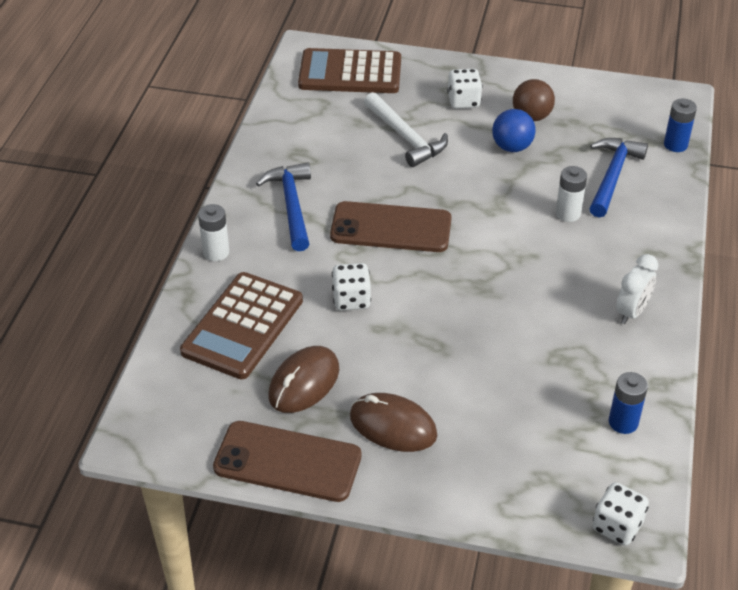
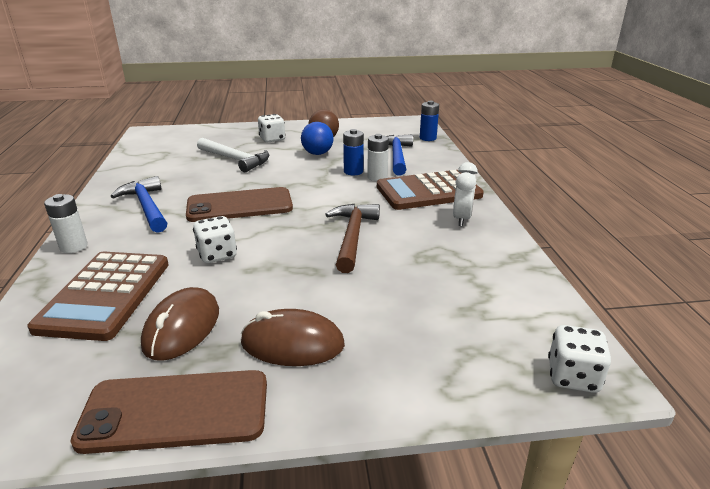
camera: 20 degrees left, 15 degrees down
brown calculator [298,48,401,93] -> brown calculator moved to [377,170,484,210]
blue battery [609,372,648,434] -> blue battery moved to [343,129,364,175]
none -> brown hammer [325,204,380,273]

